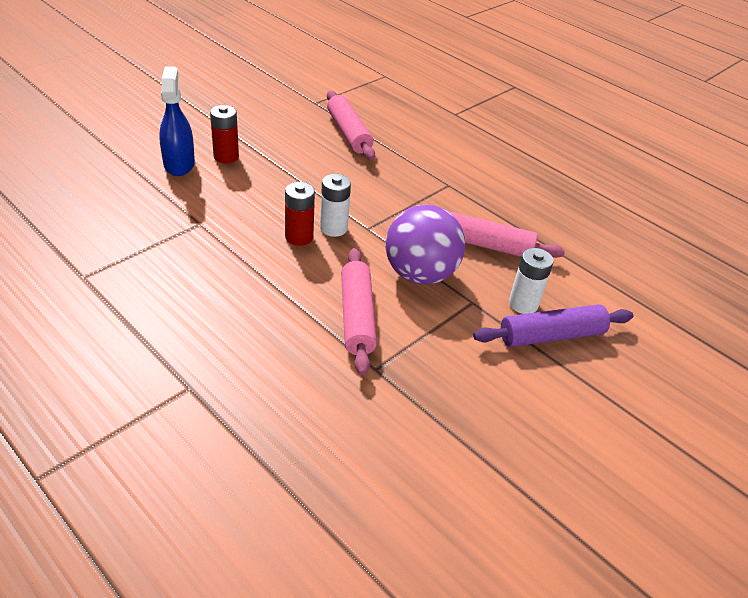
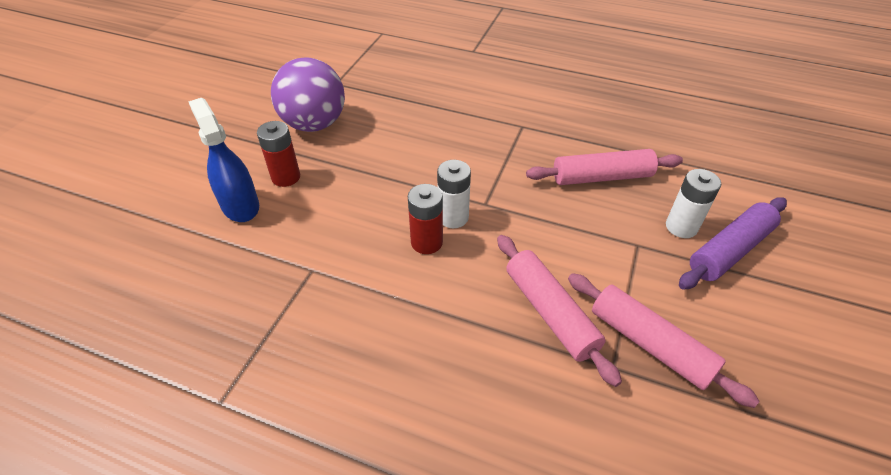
camera: 20 degrees left, 5 degrees up
pink rolling pin [327,91,375,160] -> pink rolling pin moved to [568,273,759,408]
purple ball [385,205,465,285] -> purple ball moved to [271,57,345,132]

